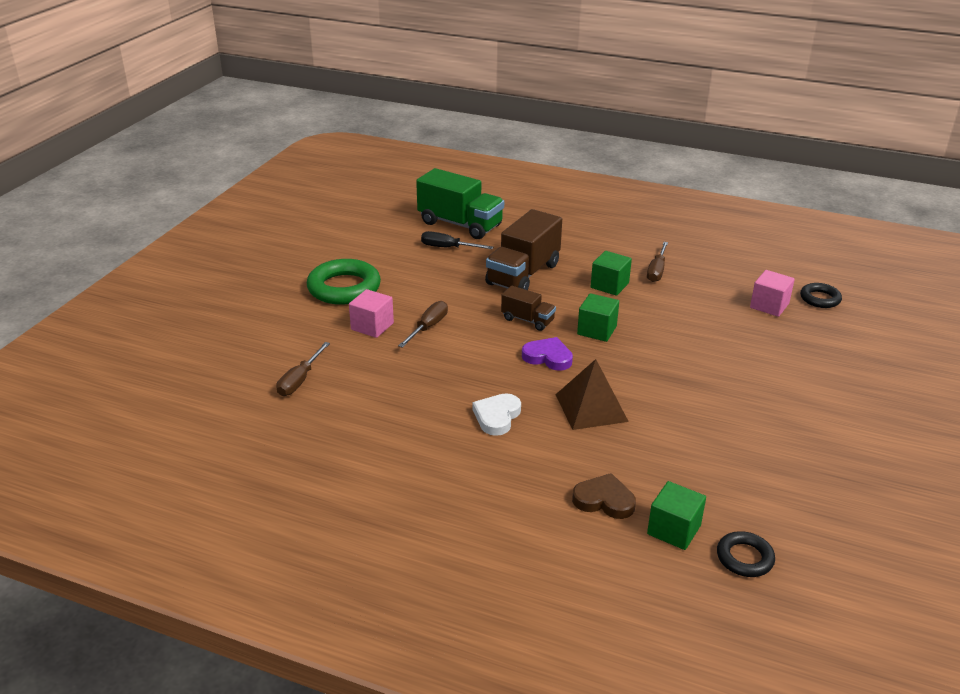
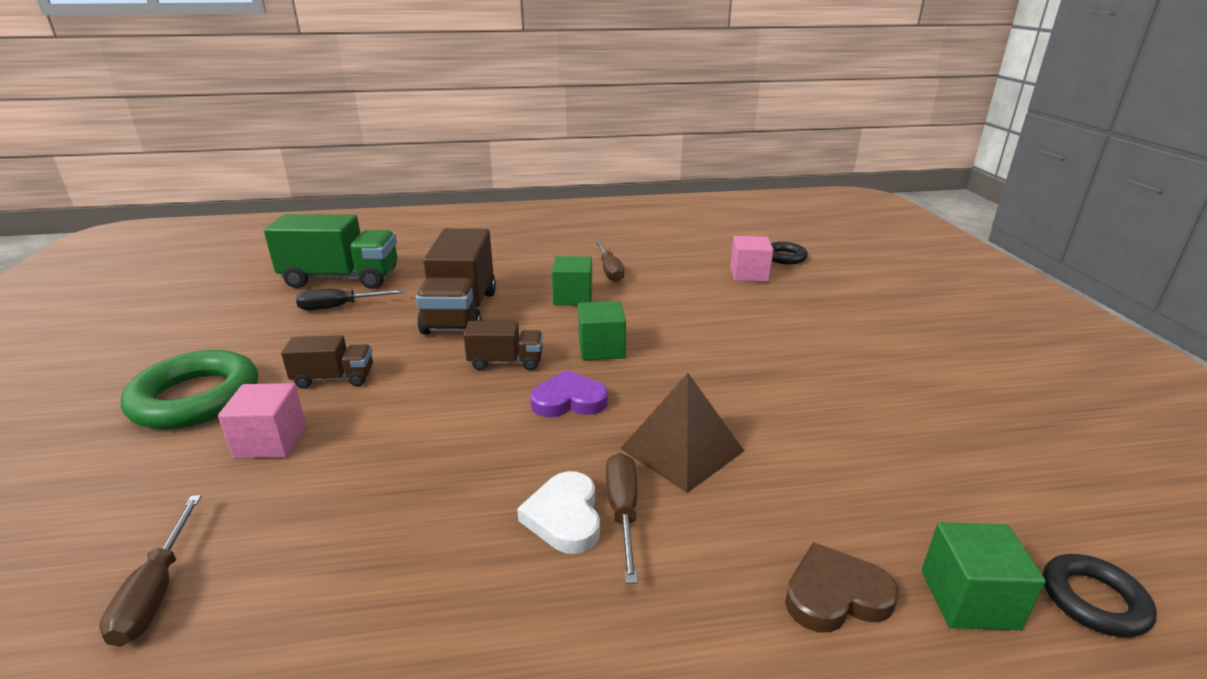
camera: 30 degrees left, 5 degrees down
brown screwdriver [398,301,448,348] -> brown screwdriver moved to [606,453,638,584]
none -> brown truck [281,335,373,389]

